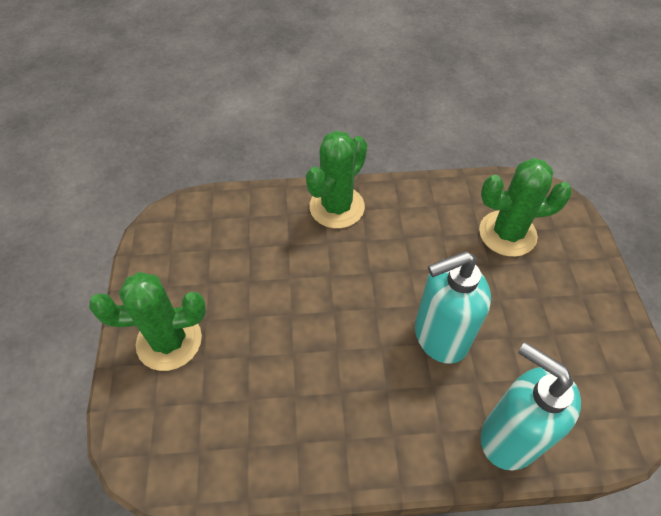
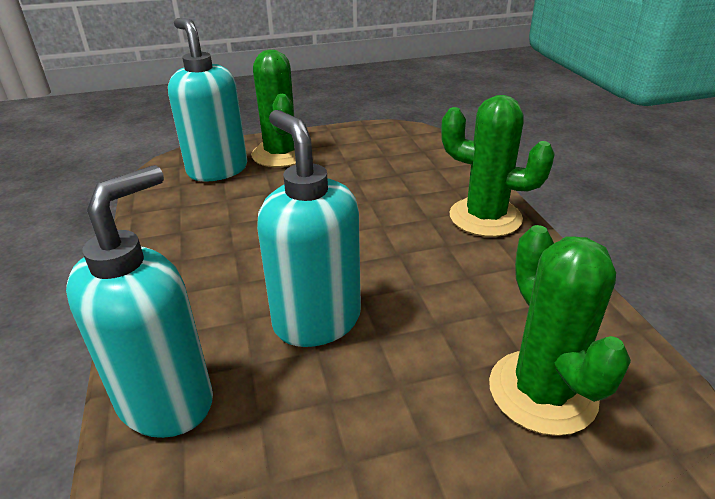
camera: 80 degrees right, 20 degrees down
none -> turquoise soap dispenser [168,18,247,181]

